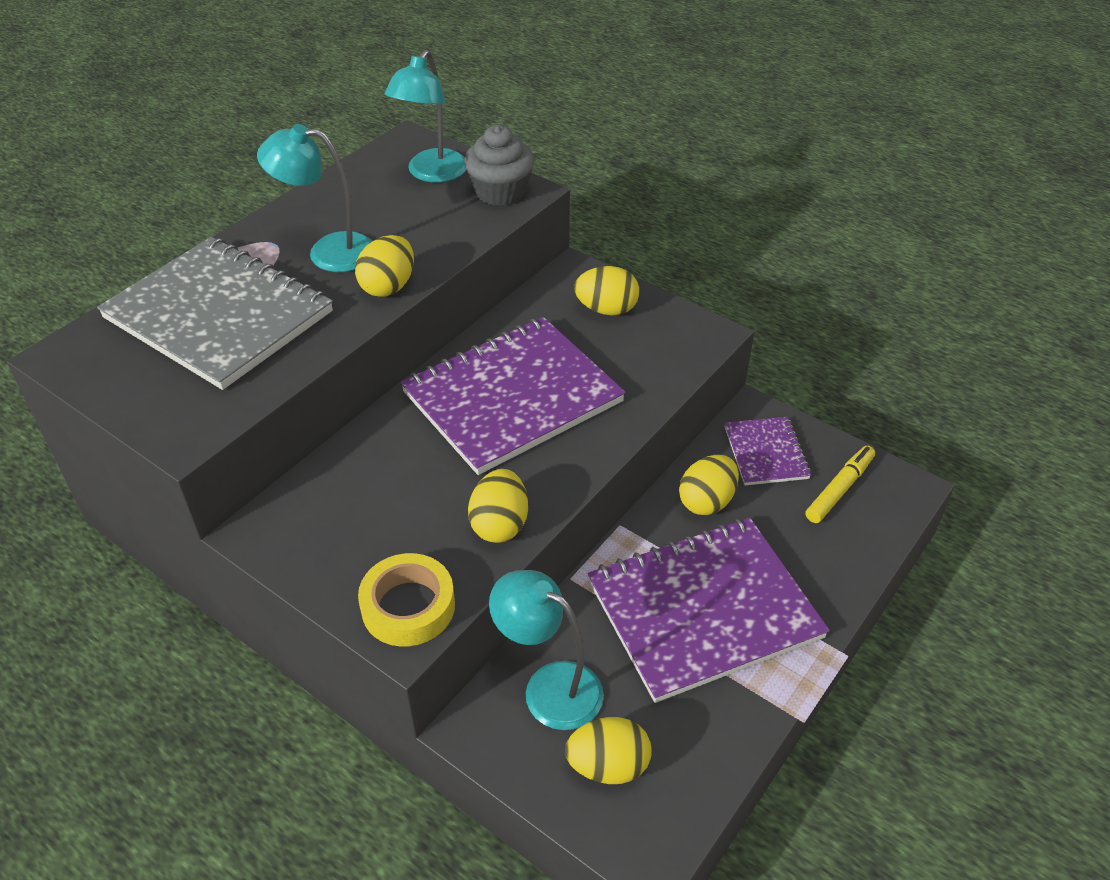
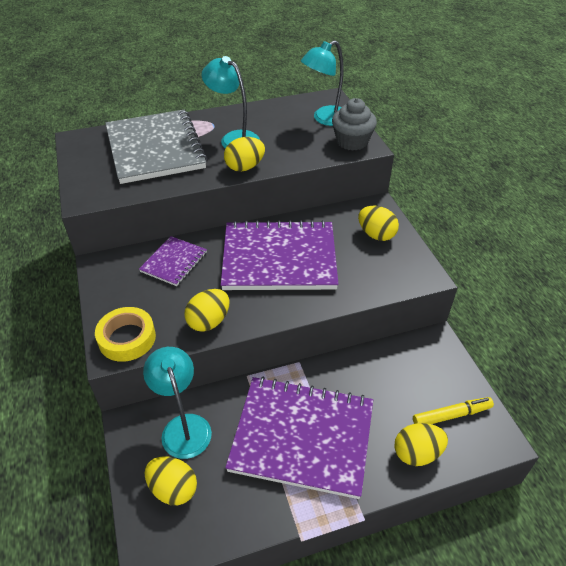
camera: 35 degrees right, 0 degrees up
yellow egg [679,455,739,515] -> yellow egg moved to [394,423,448,466]
purple notebook [724,417,811,485] -> purple notebook moved to [139,236,207,286]

